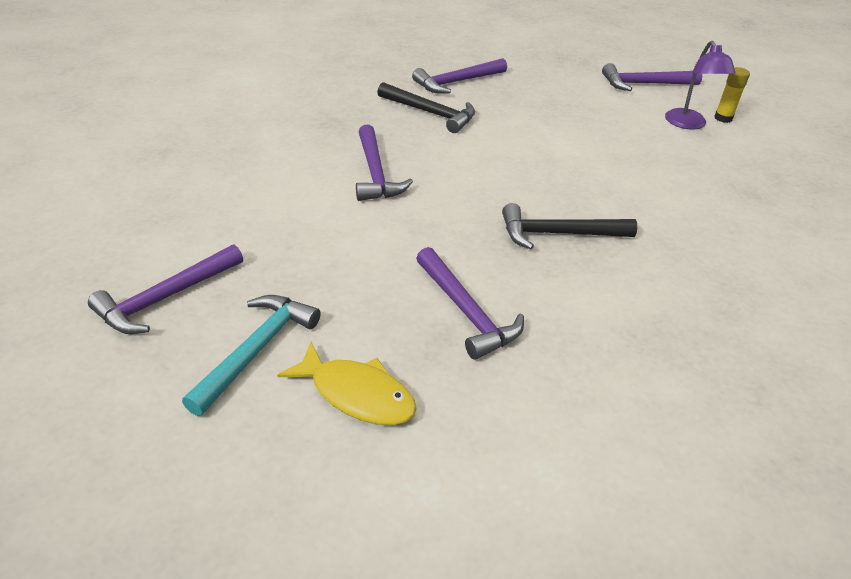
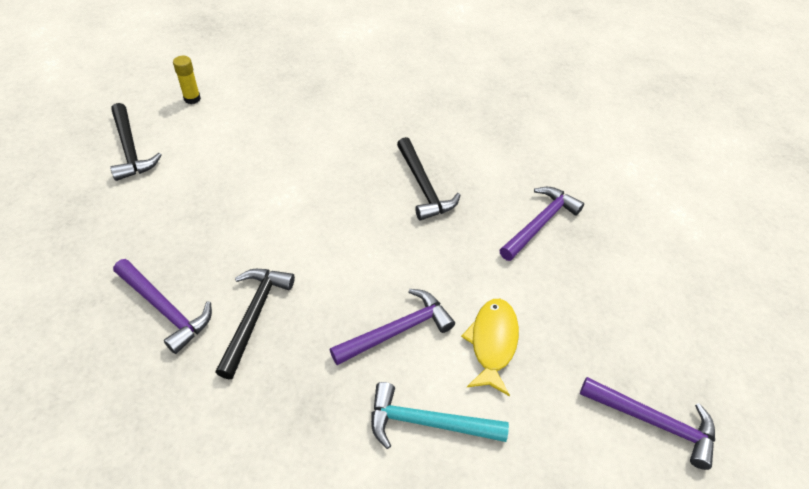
camera: 110 degrees left, 10 degrees up
turquoise hammer [182,295,321,416] -> turquoise hammer moved to [371,382,509,449]
yellow fish [277,342,417,425] -> yellow fish moved to [461,299,519,396]
purple hammer [602,63,702,91] -> black hammer [110,103,162,181]
purple lamp [665,41,736,130] -> none

